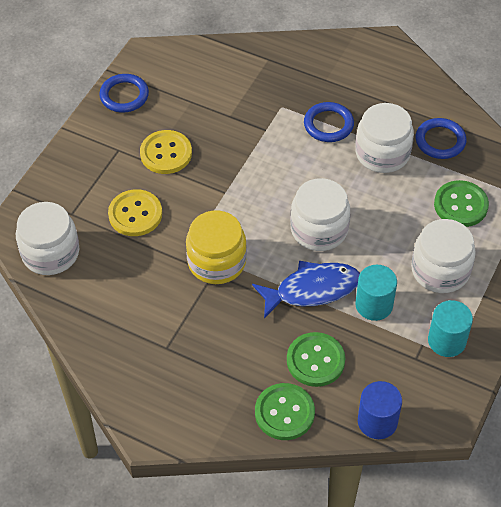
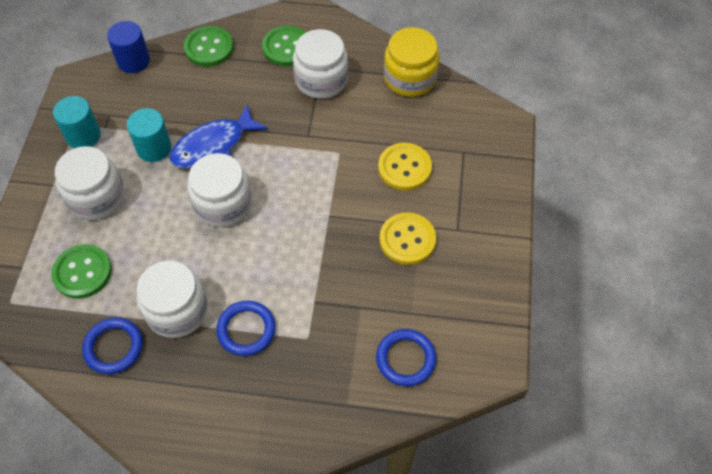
camera: 160 degrees right, 5 degrees up
white jar [16,202,79,275] -> white jar moved to [293,29,348,99]
blue ring [99,74,149,113] -> blue ring moved to [376,329,436,386]
yellow jar [186,211,247,284] -> yellow jar moved to [384,27,440,97]
green button [287,332,345,387] -> green button moved to [262,25,306,66]

